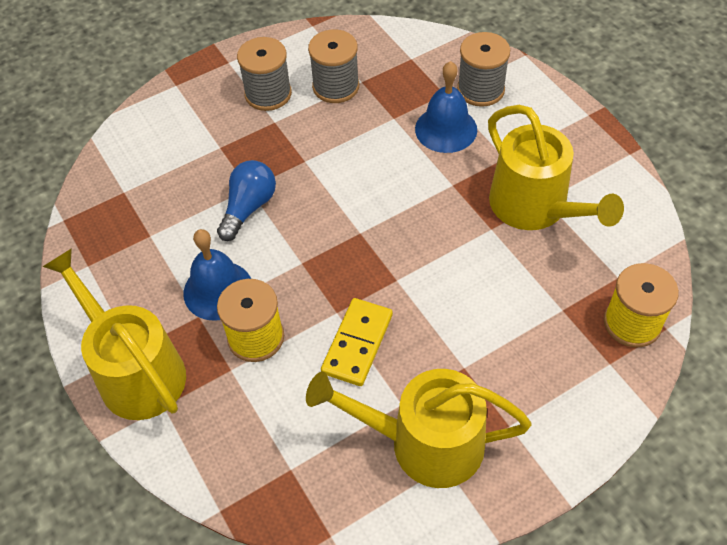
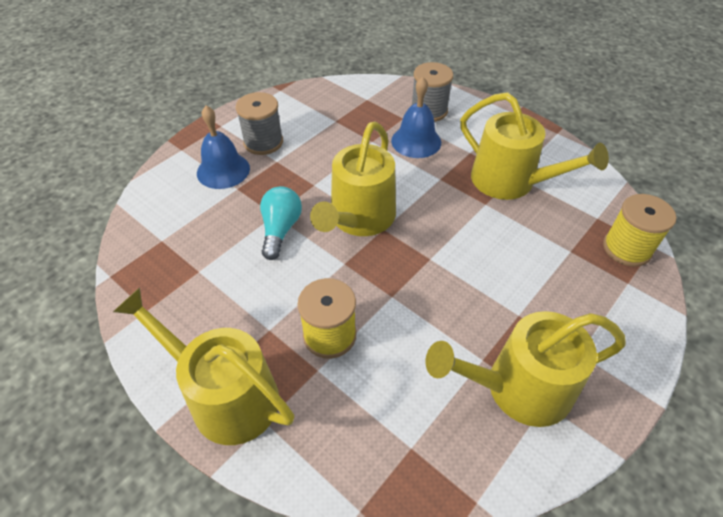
camera: 20 degrees left, 5 degrees down
blue bell [184,229,251,321] -> blue bell moved to [197,105,250,189]
blue light bulb [217,160,276,241] -> turquoise light bulb [260,186,302,260]
grey spool [308,29,359,103] -> none
yellow domino [321,298,393,386] -> none
none -> yellow watering can [310,121,396,236]

